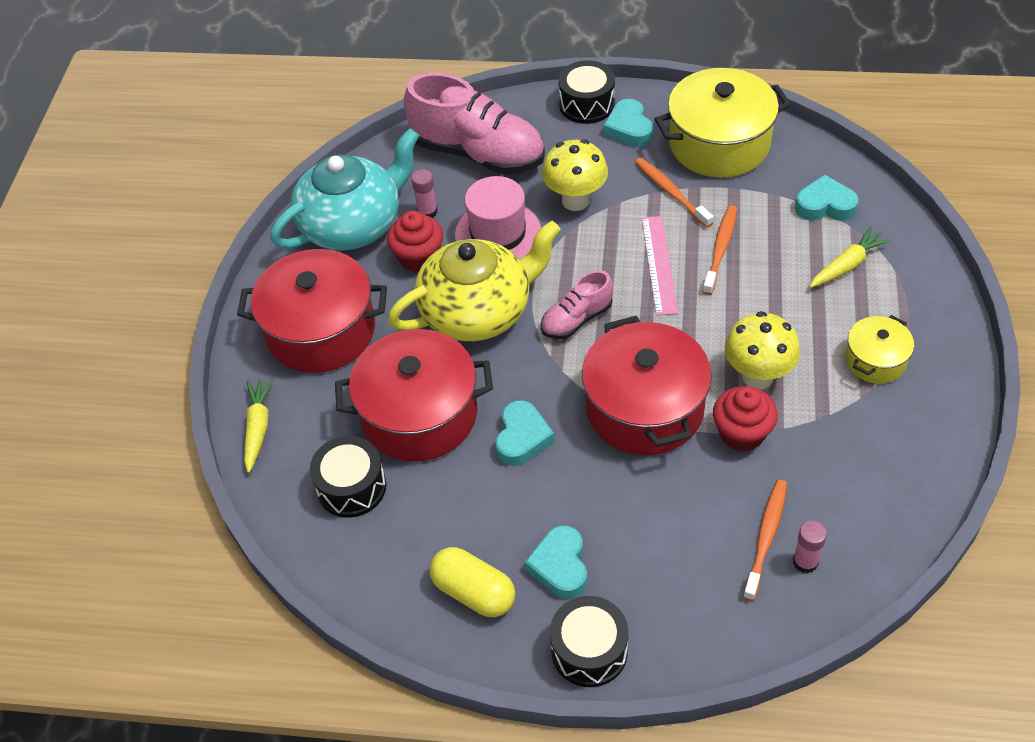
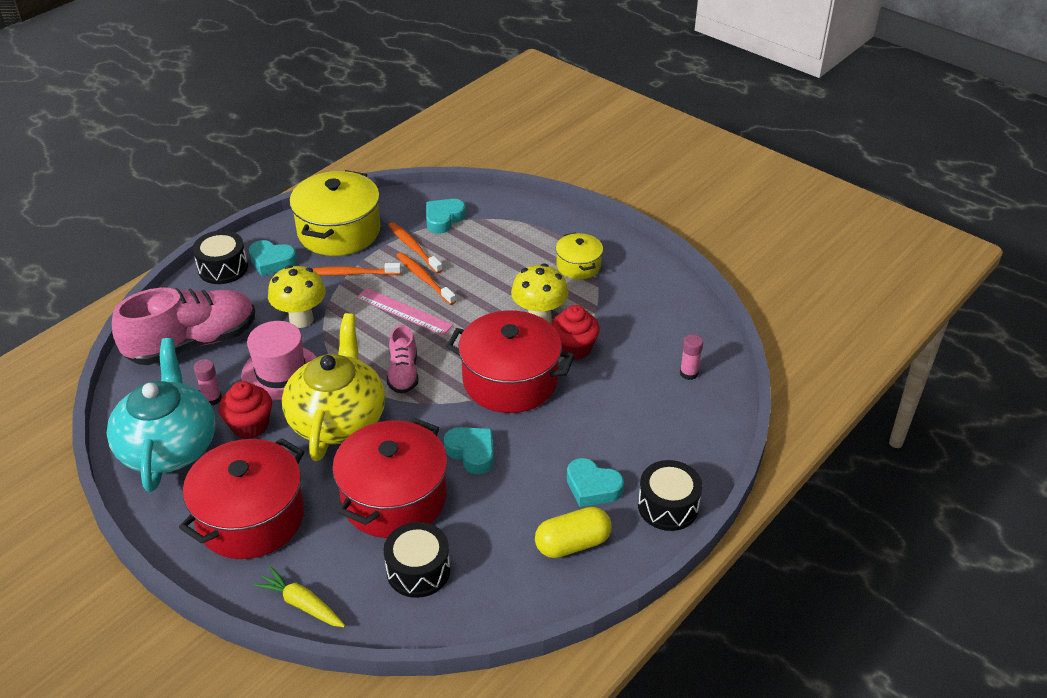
camera: 60 degrees left, 10 degrees down
orange toothbrush [743,480,787,601] -> orange toothbrush moved to [388,222,443,273]
yellow carrot [809,227,891,288] -> none

